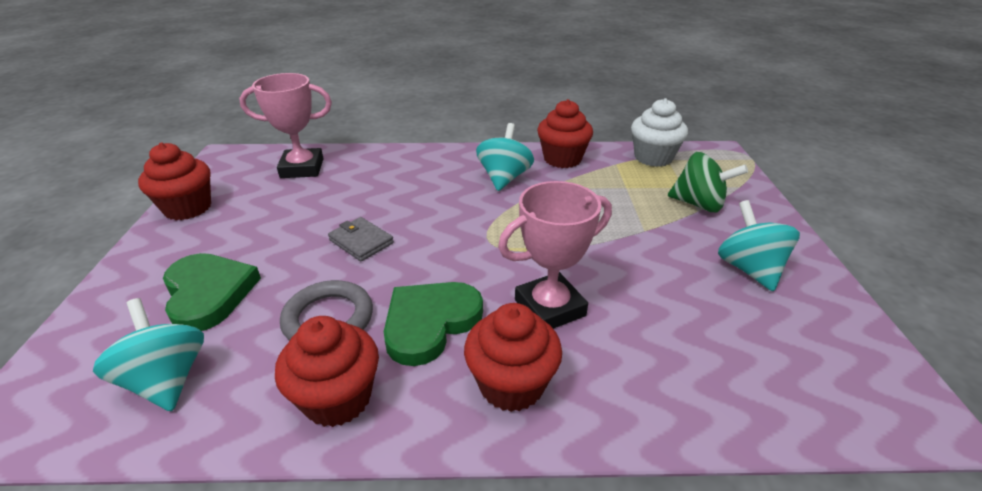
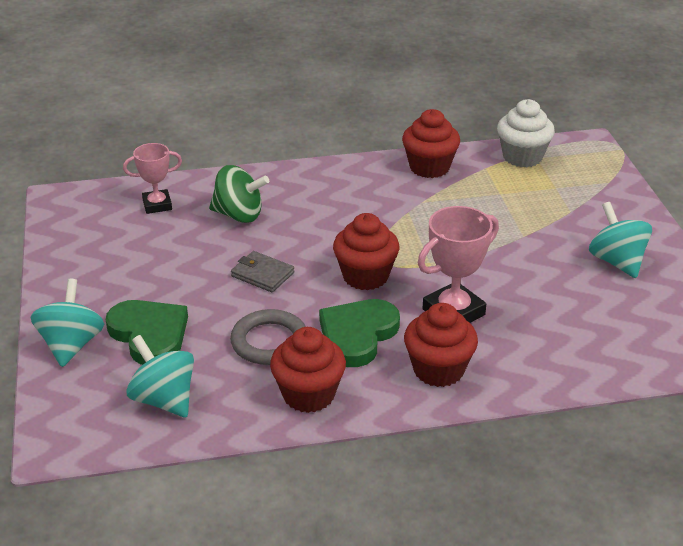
camera: 10 degrees left, 0 degrees up
red cupcake [138,143,211,220] -> red cupcake moved to [333,213,399,290]
pink trophy [239,73,332,178] -> pink trophy [123,143,182,214], size x0.65
turquoise spinning top [476,123,534,191] -> turquoise spinning top moved to [31,279,104,367]
green spinning top [668,152,748,212] -> green spinning top moved to [209,165,269,223]

